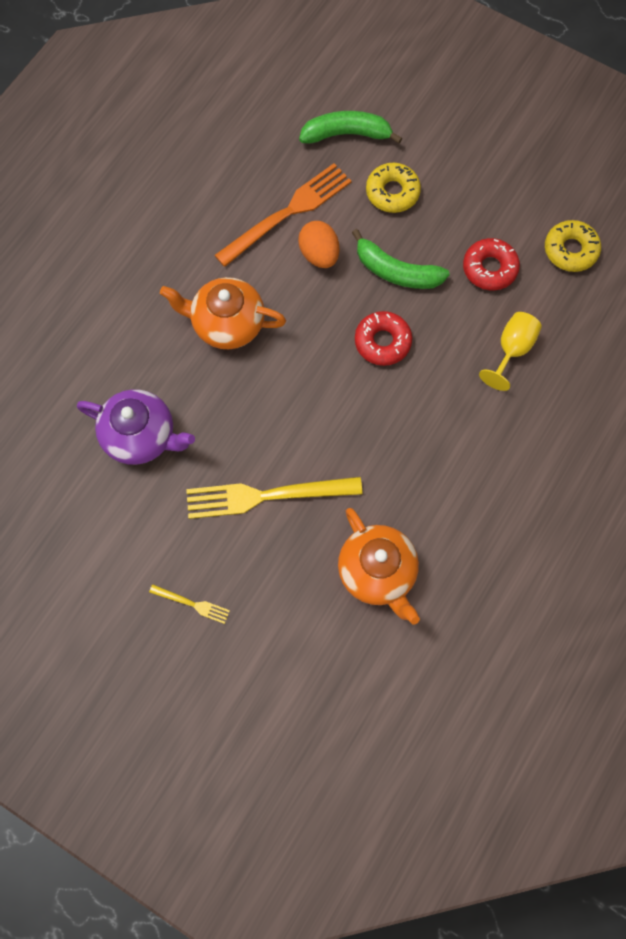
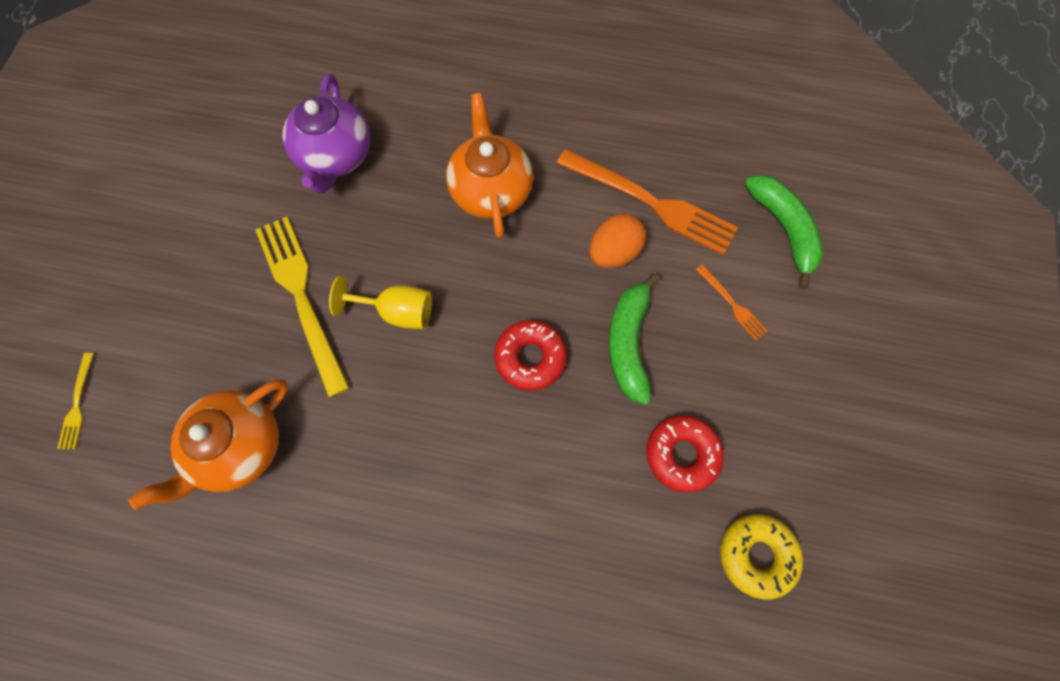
camera: 70 degrees right, 0 degrees up
yellow fork [149,584,230,624] -> yellow fork moved to [57,353,94,449]
yellow donut [366,163,421,213] -> orange fork [696,264,768,341]
yellow goblet [479,312,542,391] -> yellow goblet moved to [329,276,432,329]

